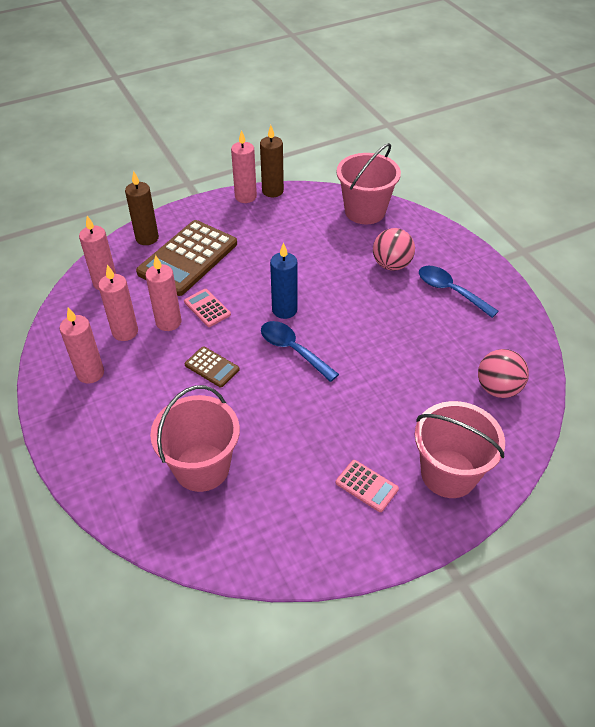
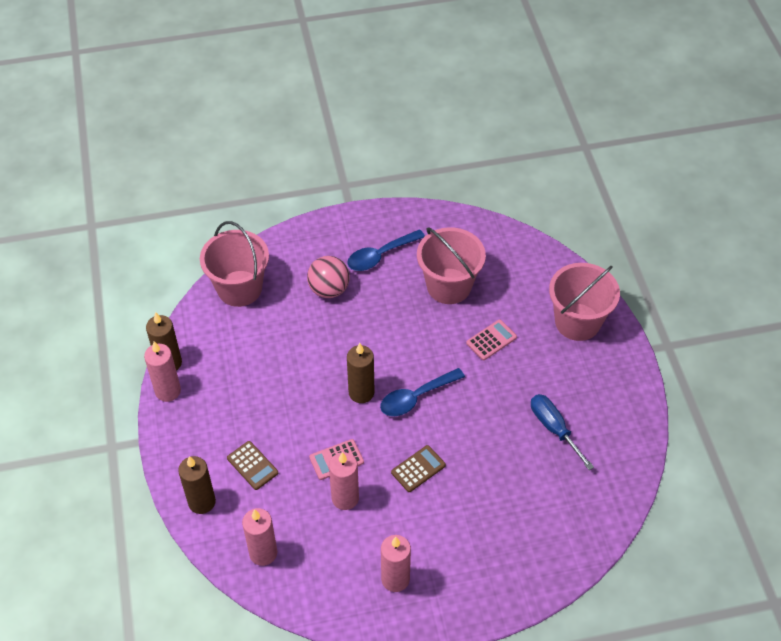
camera: 75 degrees left, 5 degrees up
pink candle [98,265,138,341] -> none
brown calculator [136,220,237,296] -> brown calculator [227,441,278,490], size x0.46
pink bucket [150,385,240,492] -> pink bucket moved to [417,227,486,304]
blue candle [270,242,297,319] -> brown candle [347,343,375,403]
pink calculator [336,460,399,512] -> pink calculator moved to [466,319,517,360]
pink ball [478,349,529,398] -> none
none -> blue screwdriver [531,394,594,470]

